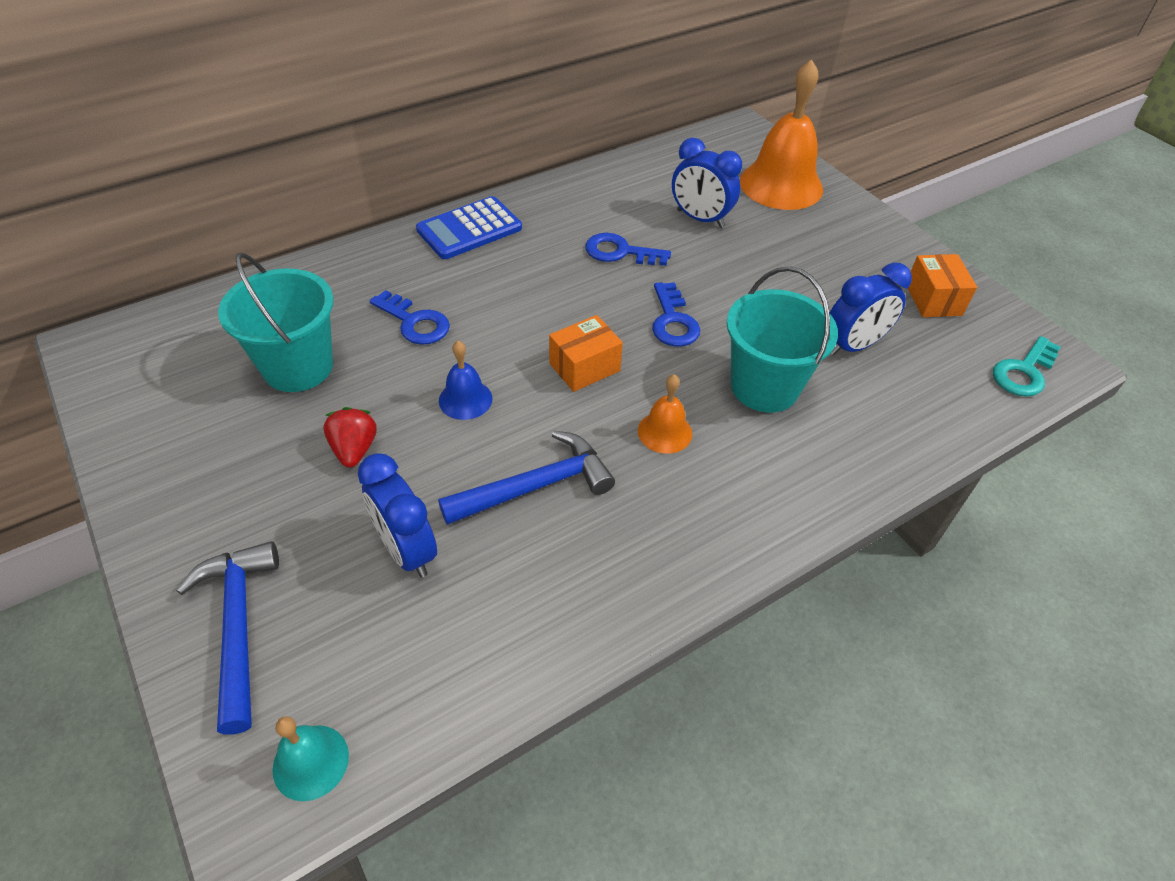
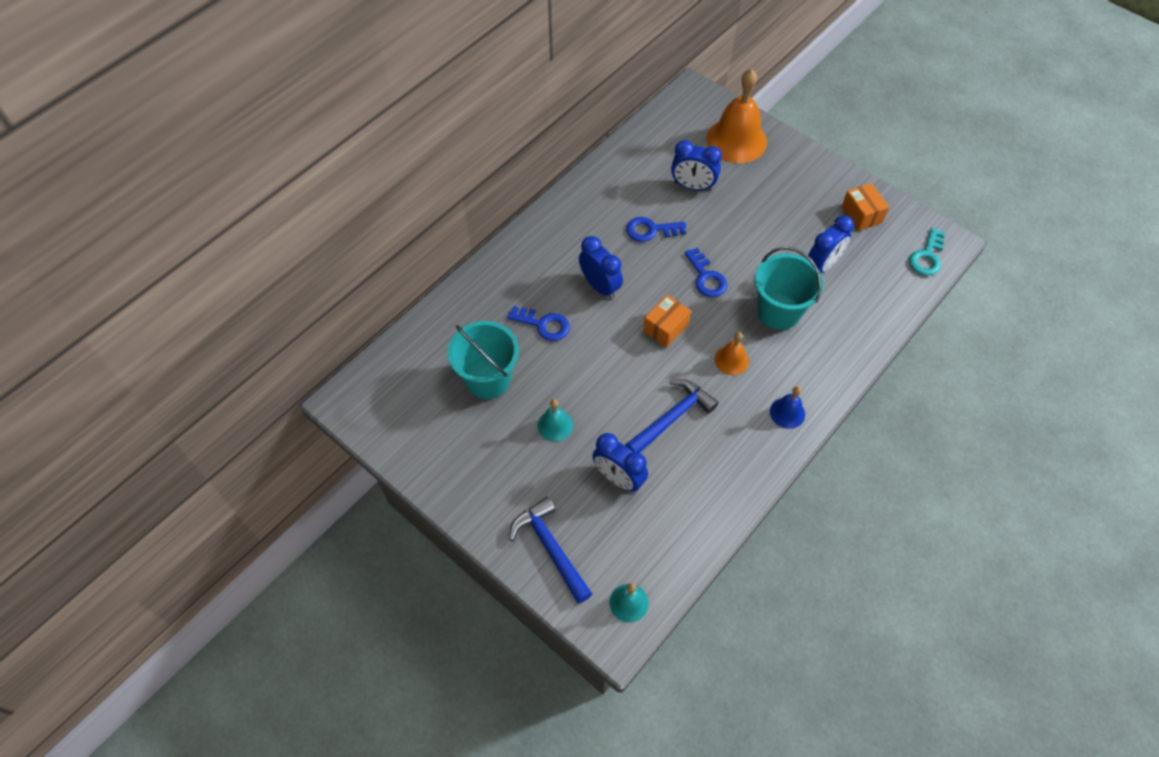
camera: 15 degrees left, 10 degrees up
red strawberry [324,407,377,467] -> turquoise bell [538,399,573,442]
blue calculator [416,196,522,259] -> none
blue bell [439,341,493,420] -> blue bell moved to [770,386,805,429]
none -> blue clock [579,236,623,299]

